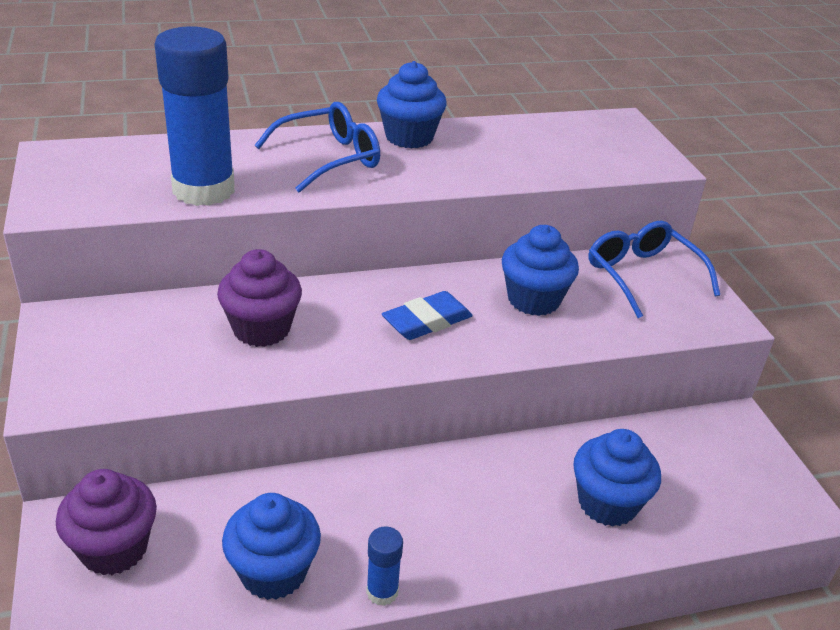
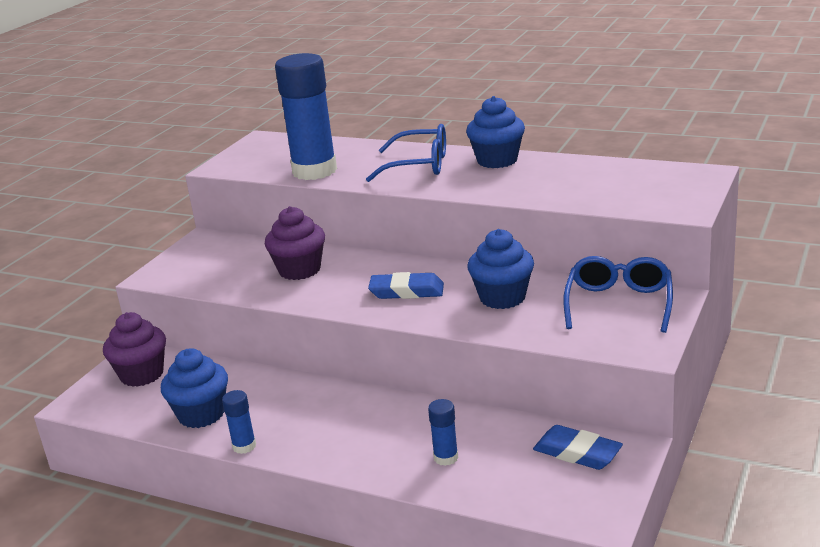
camera: 45 degrees right, 10 degrees down
blue cupcake [573,429,661,527] -> blue glue stick [428,399,458,466]
none -> blue eraser [533,425,623,470]

